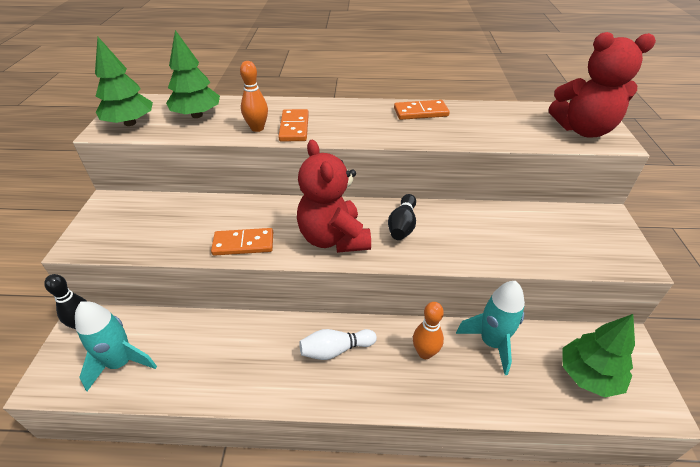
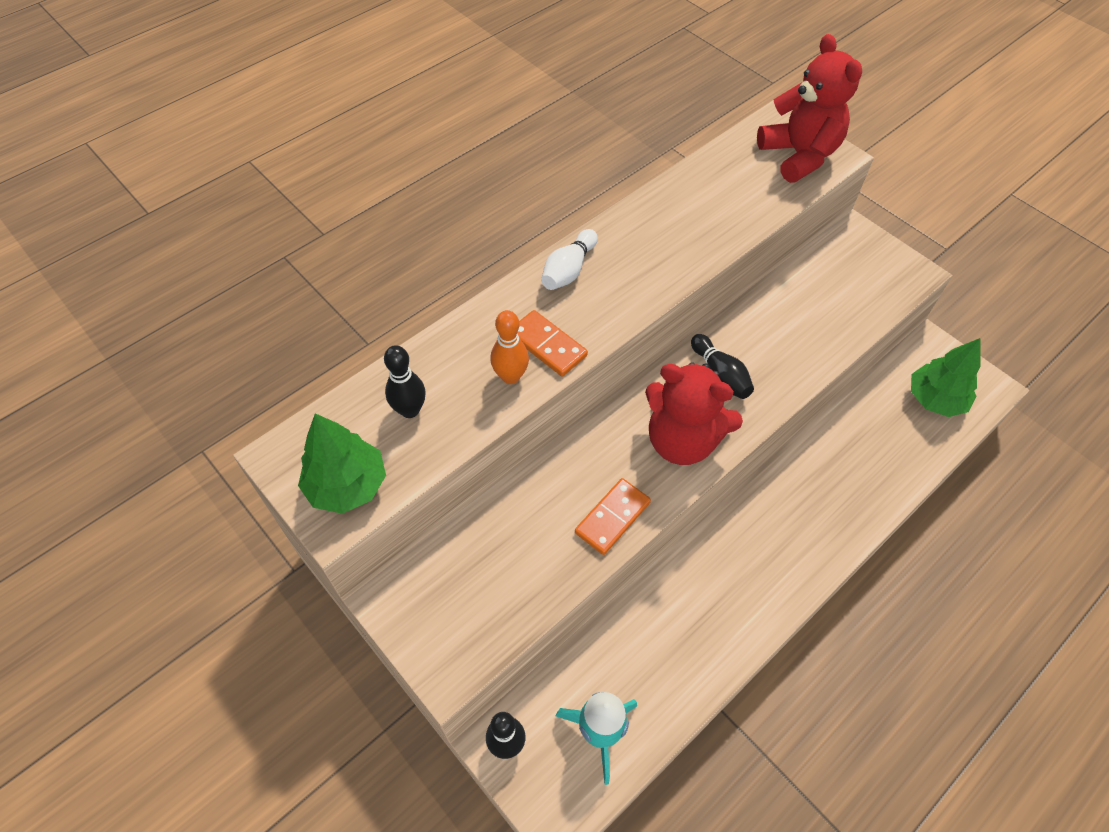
camera: 45 degrees left, 15 degrees up
green tree [166,30,220,118] -> black bowling pin [384,345,426,418]
white bowling pin [299,329,377,360] -> white bowling pin moved to [541,229,598,290]
orange domino [394,100,450,120] -> none
orange bowling pin [413,302,444,359] -> none
turquoise rocket [456,281,525,375] -> none
red teddy bear [549,32,656,138] -> red teddy bear turned 75 degrees counterclockwise [757,34,862,183]

